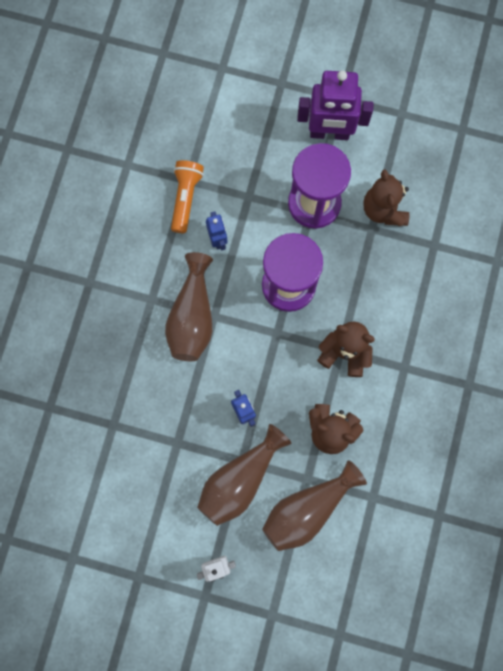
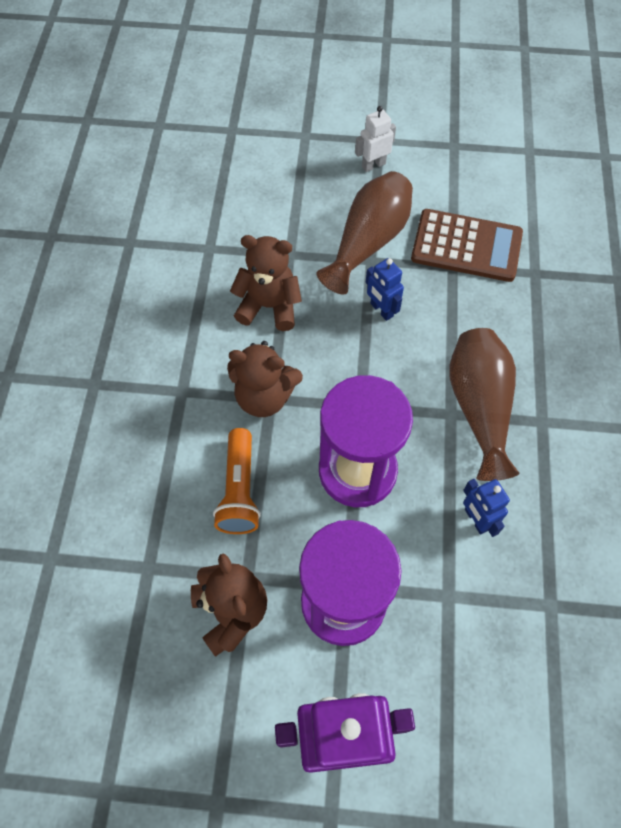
camera: 170 degrees right, 15 degrees down
orange flashlight [171,160,204,233] -> orange flashlight moved to [213,428,261,534]
brown vase [262,460,367,551] -> none
none -> brown calculator [411,209,523,282]

